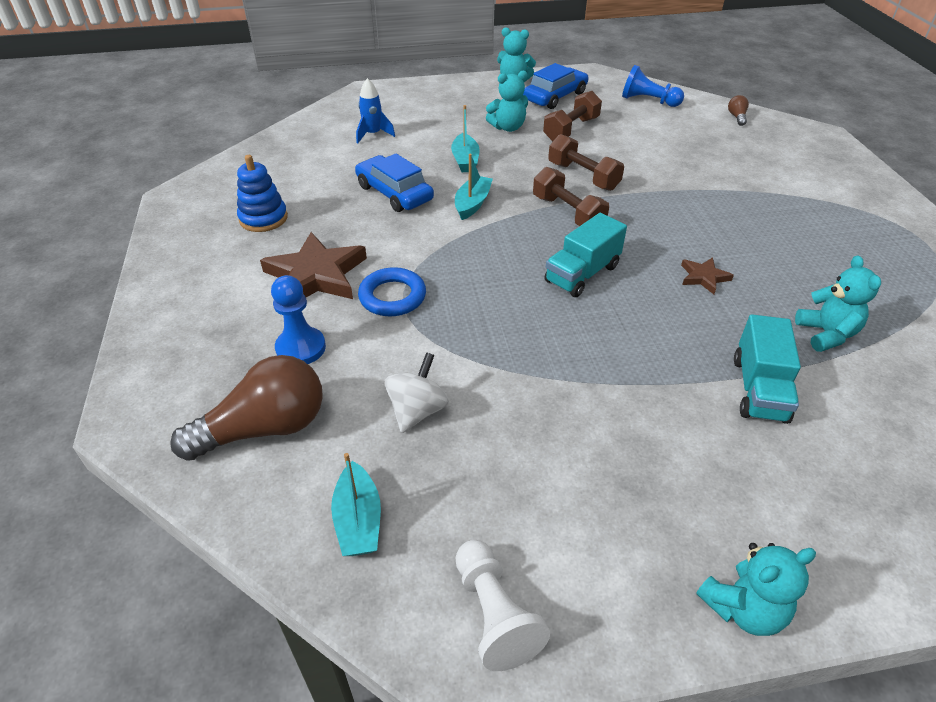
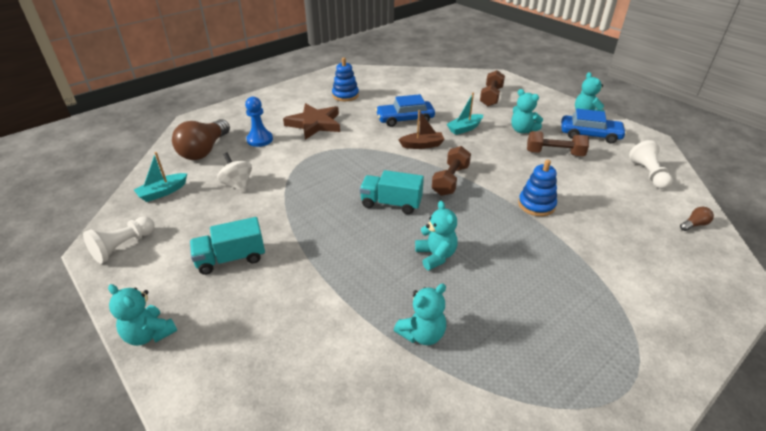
camera: 60 degrees right, 5 degrees down
brown light bulb [170,355,323,461] -> brown light bulb turned 75 degrees clockwise [172,119,230,160]
blue car [355,154,434,212] -> blue car turned 120 degrees counterclockwise [376,94,435,127]
blue rocket [356,78,395,144] -> none
blue ring [358,267,426,316] -> none
white spinning top [385,352,449,433] -> white spinning top turned 120 degrees counterclockwise [217,152,252,193]
turquoise boat [455,154,493,220] -> brown boat [398,110,445,149]
brown dumbbell [548,134,624,191] -> brown dumbbell moved to [480,70,505,106]
blue pawn [622,65,684,107] -> white pawn [629,140,673,189]
brown star [681,257,734,294] -> turquoise teddy bear [415,201,458,270]
turquoise truck [734,314,801,424] -> turquoise truck moved to [190,217,265,275]
none -> blue stacking toy [518,160,557,216]

